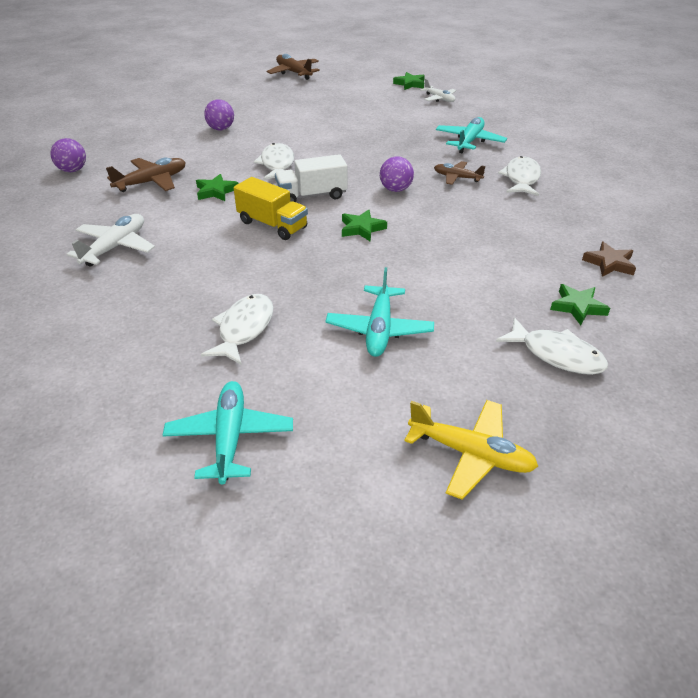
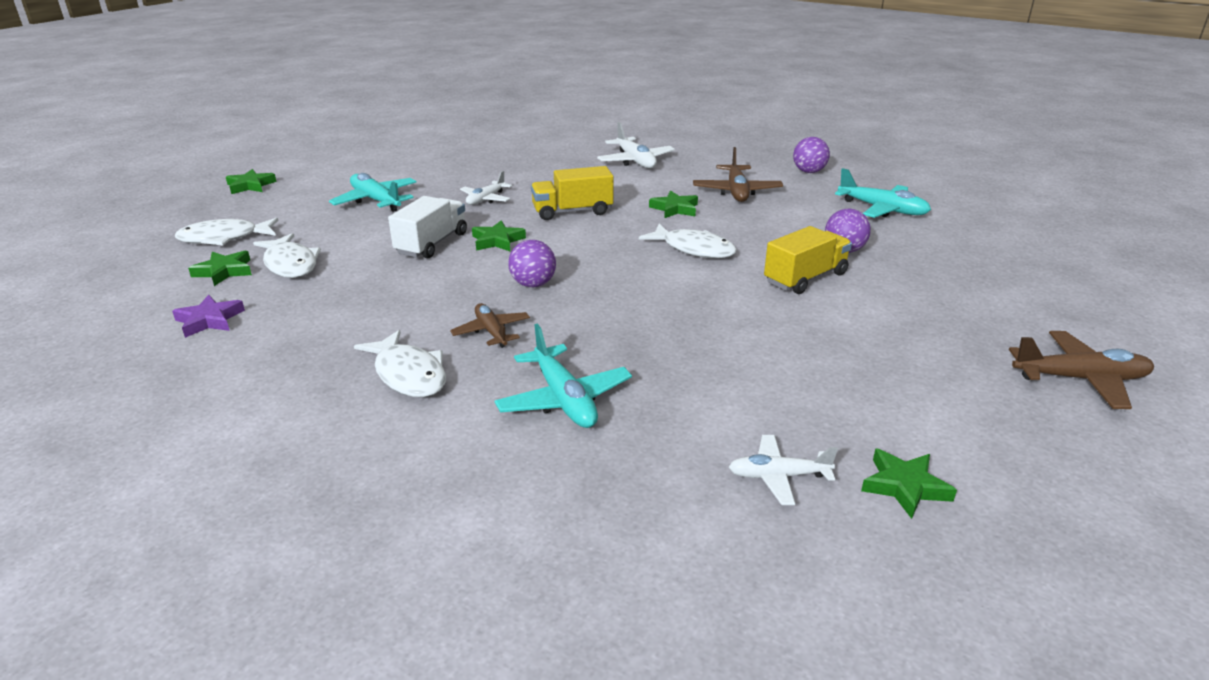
camera: 130 degrees right, 10 degrees down
turquoise plane [163,381,293,485] -> turquoise plane moved to [835,168,931,218]
white fish [201,294,273,365] -> white fish moved to [253,233,321,278]
white truck [275,154,348,202] -> white truck moved to [388,196,467,258]
yellow plane [404,400,538,500] -> green star [226,169,276,194]
brown plane [434,161,486,185] -> brown plane turned 90 degrees counterclockwise [450,303,530,348]
brown star [582,242,636,277] -> purple star [172,295,245,338]
none -> white plane [460,171,512,205]
none -> yellow truck [764,226,852,294]

